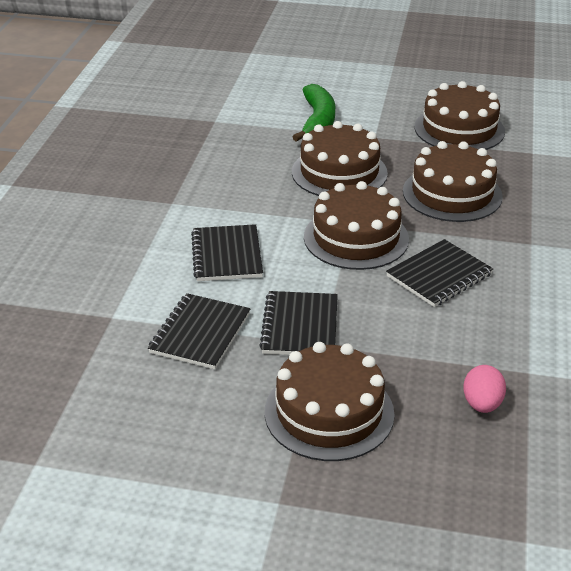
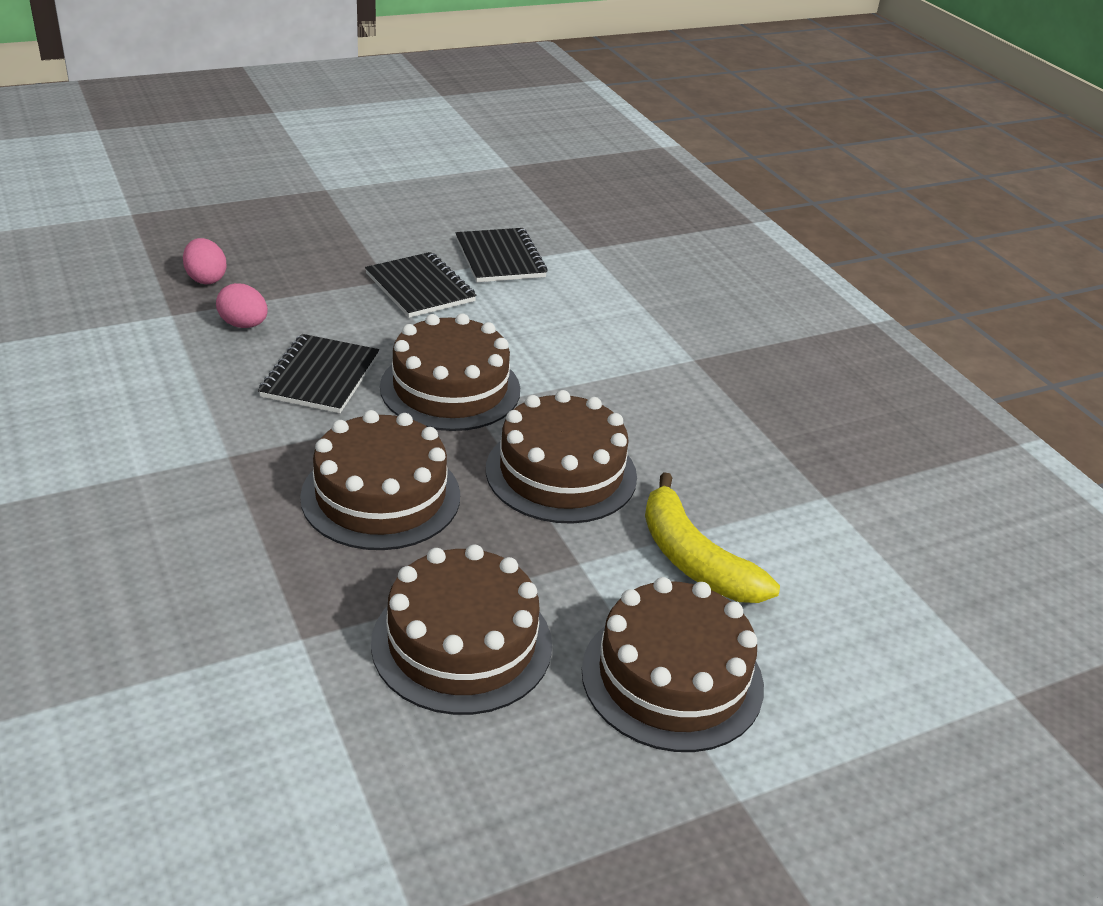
camera: 140 degrees right, 0 degrees up
black notebook [191,224,263,281] -> none
brown cake [265,342,395,461] -> brown cake moved to [582,577,764,752]
green banana [293,84,335,142] -> yellow banana [645,472,780,603]
none -> pink egg [216,283,268,328]

